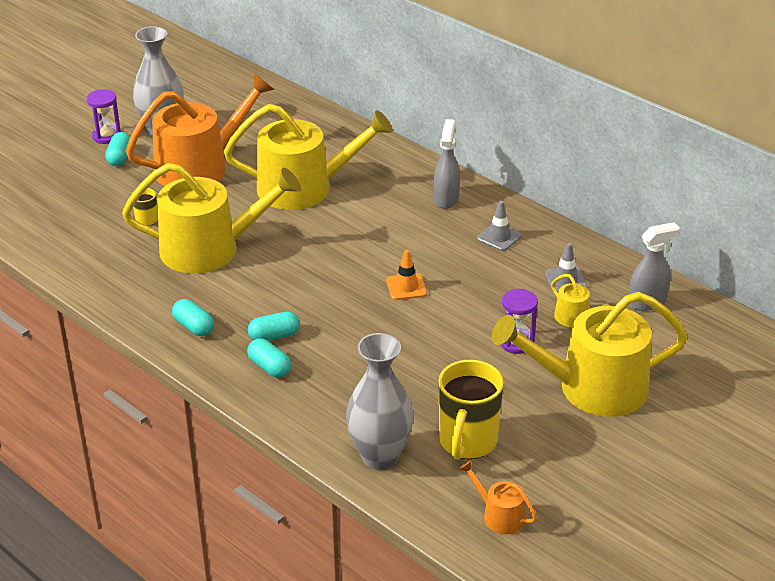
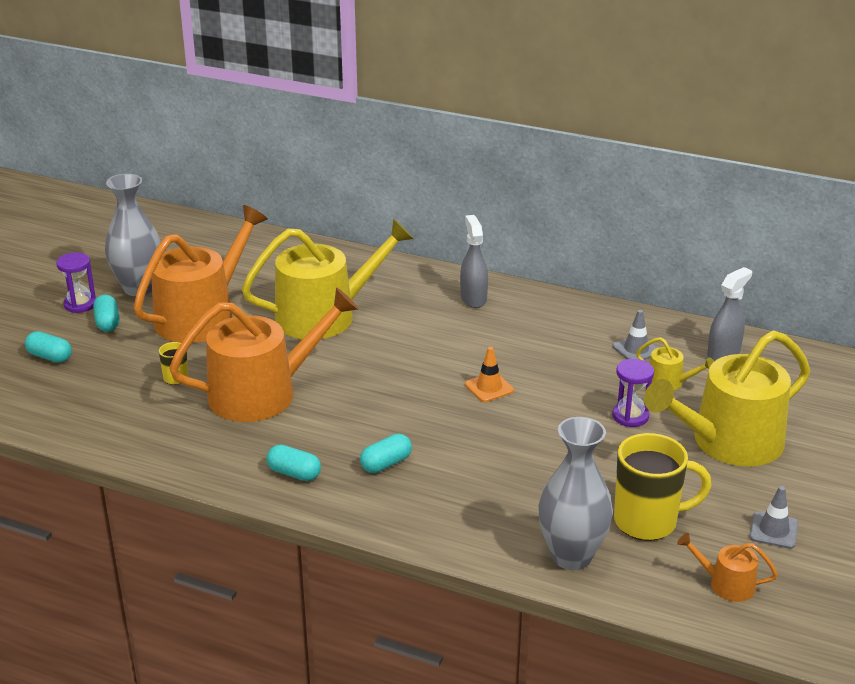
camera: 20 degrees left, 5 degrees down
yellow watering can [122,163,301,274] -> orange watering can [169,287,359,422]
turquoise capsule [247,338,291,378] -> turquoise capsule moved to [25,331,72,363]
yellow mug [438,360,504,460] -> yellow mug turned 90 degrees counterclockwise [614,433,711,541]
grey traffic cone [477,201,522,251] -> grey traffic cone moved to [750,486,799,549]

